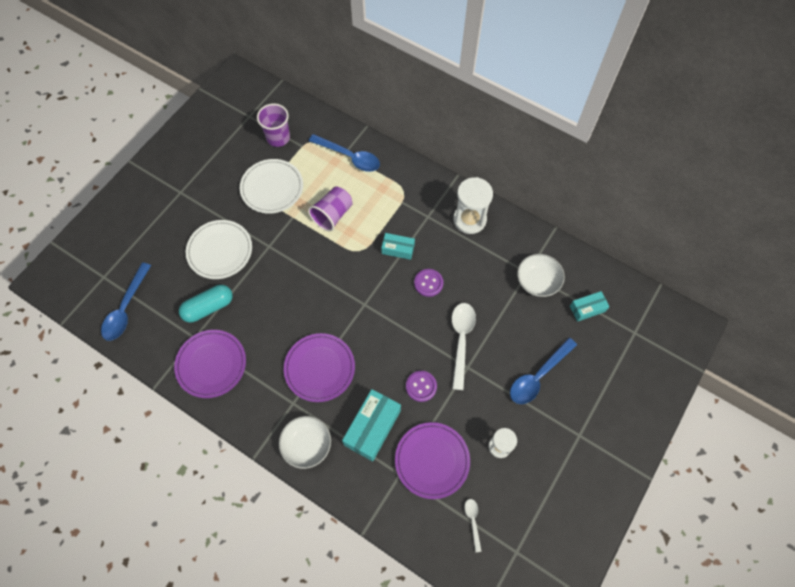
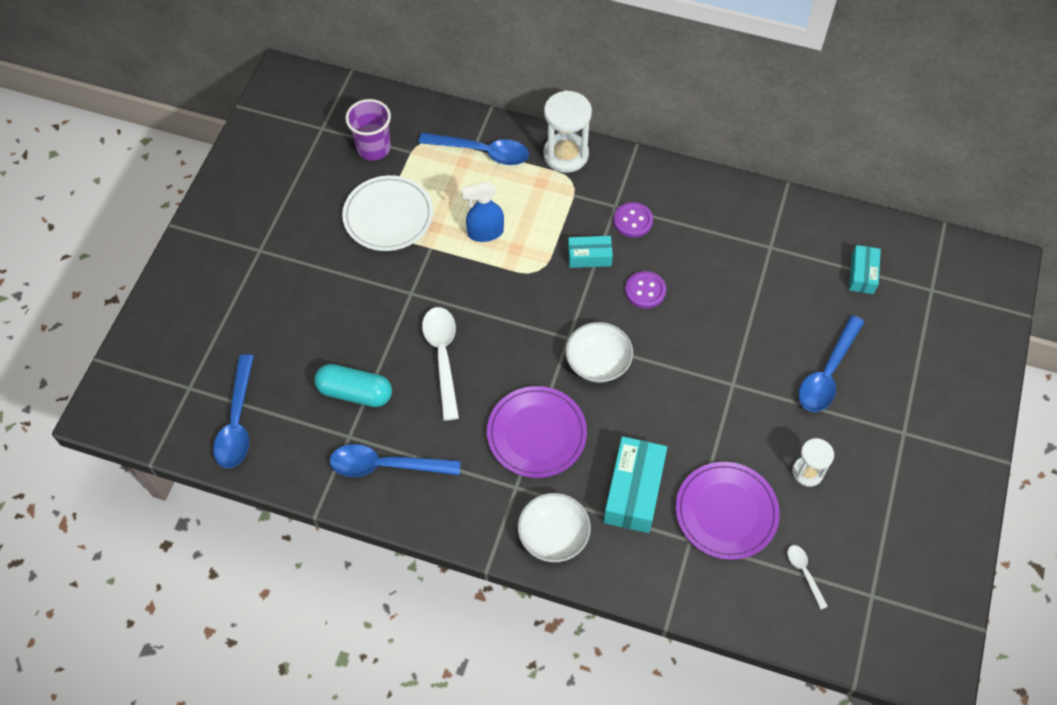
camera: 15 degrees left, 5 degrees down
purple plate [174,330,246,398] -> blue spoon [330,444,461,477]
turquoise capsule [179,285,233,323] -> turquoise capsule turned 60 degrees clockwise [314,364,392,407]
white plate [186,220,252,279] -> none
purple cup [308,187,353,231] -> blue spray bottle [461,182,504,242]
purple button [406,371,437,402] -> purple button moved to [613,202,653,238]
white spoon [452,303,476,390] -> white spoon moved to [422,307,459,421]
white hourglass [453,177,493,234] -> white hourglass moved to [543,91,592,173]
white bowl [517,254,565,297] -> white bowl moved to [565,322,633,383]
turquoise box [570,291,610,322] -> turquoise box turned 45 degrees counterclockwise [849,245,881,294]

